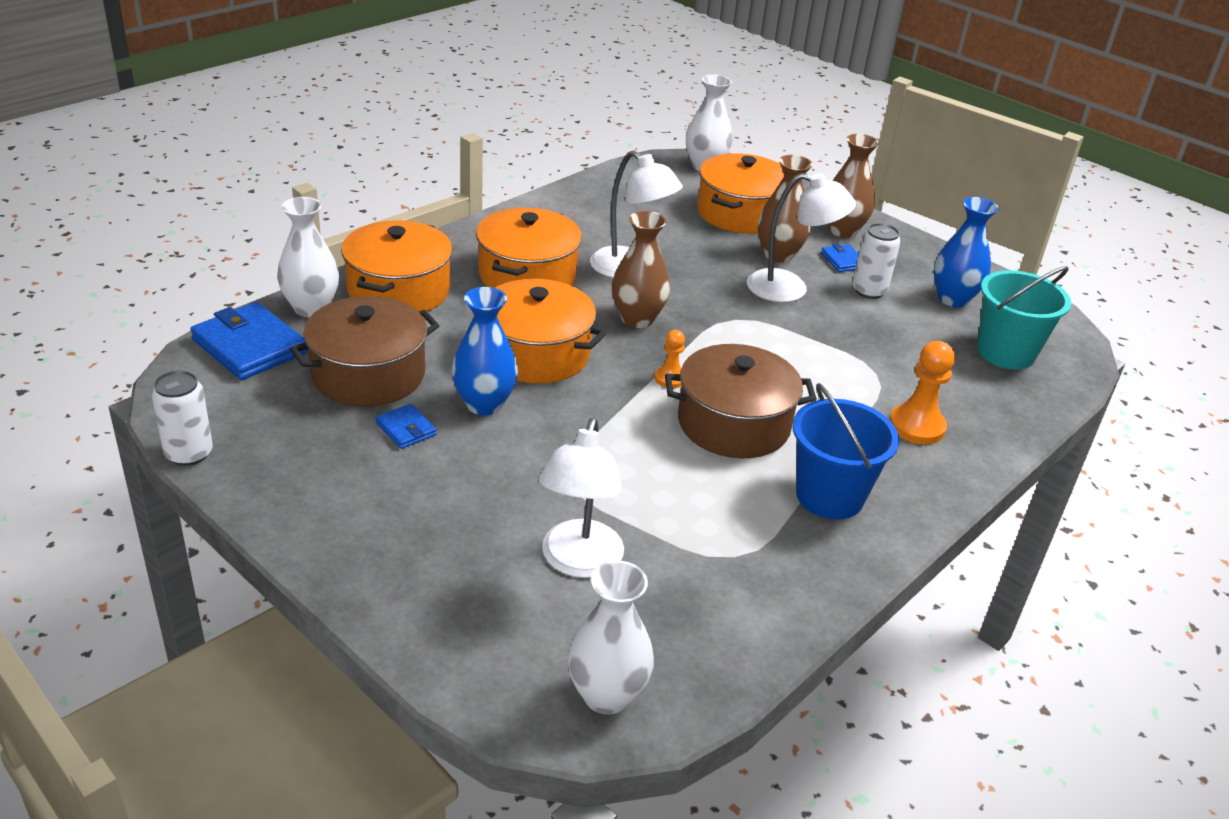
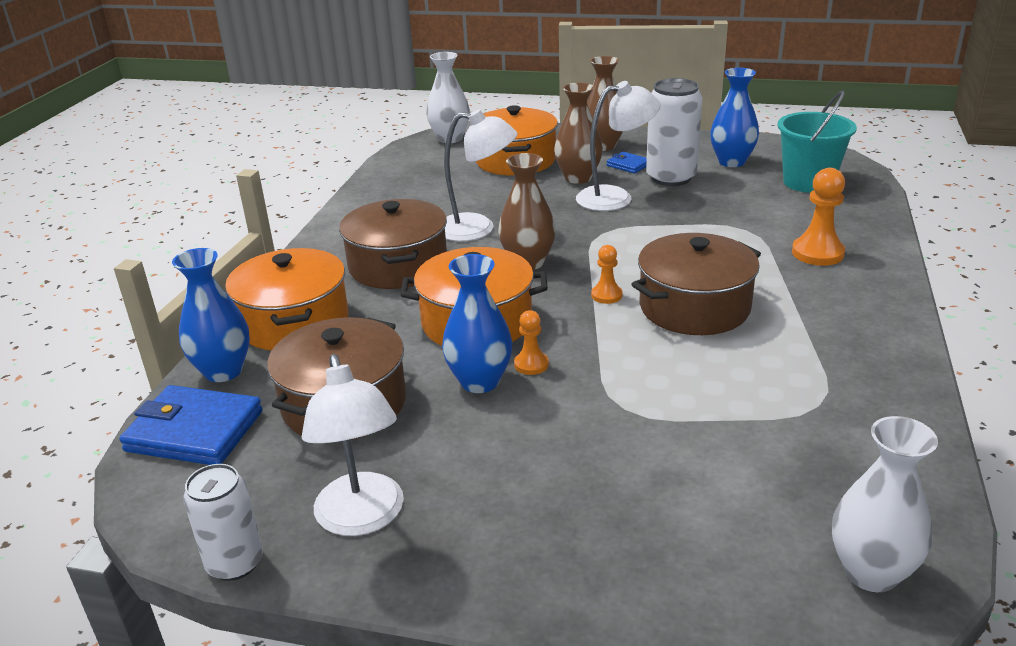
camera: 25 degrees left, 5 degrees down
white vase [277,197,339,317] -> blue vase [172,248,250,382]
blue wallet [376,404,437,449] -> none
orange pot [476,208,582,288] -> brown pot [339,199,447,289]
white lamp [538,418,624,578] -> white lamp moved to [302,354,404,536]
blue bucket [793,383,899,519] -> none
white can [852,223,901,299] -> white can [646,78,702,186], size x1.55
none -> orange pawn [514,310,549,375]

